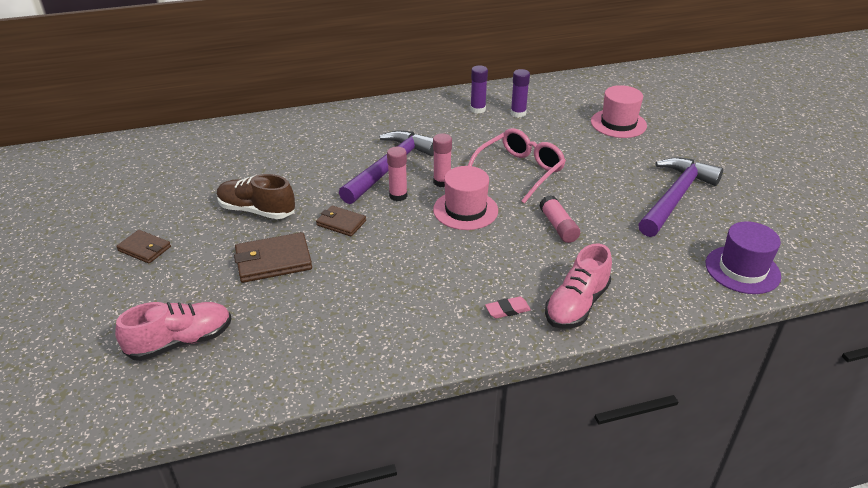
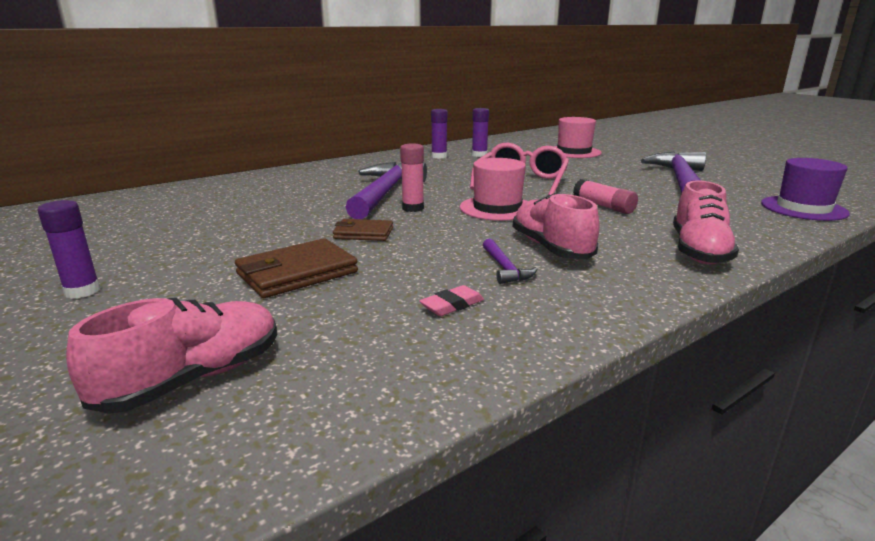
camera: 20 degrees left, 15 degrees down
brown wallet [116,230,171,264] -> purple glue stick [37,200,101,299]
brown shoe [217,174,295,219] -> none
pink glue stick [433,133,452,187] -> none
pink eraser [485,297,531,319] -> pink eraser moved to [419,285,484,316]
none -> purple hammer [483,239,538,284]
none -> pink shoe [513,193,599,259]

